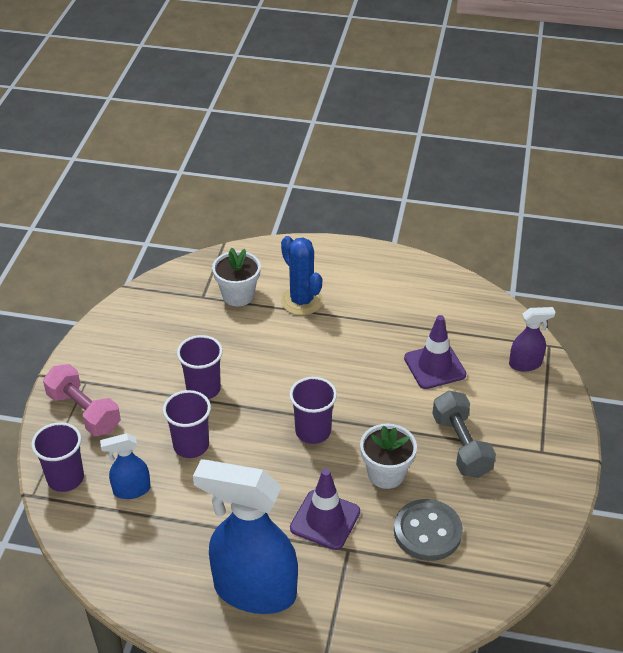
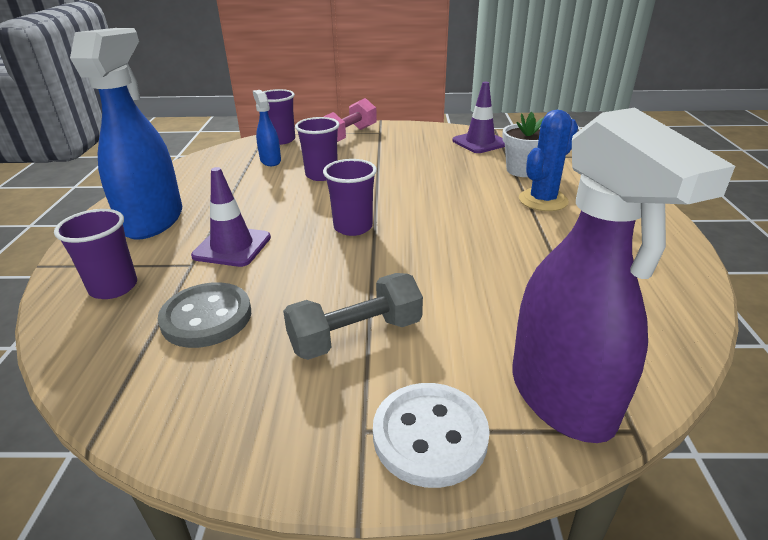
camera: 80 degrees right, 10 degrees down
purple cup [177,335,223,400] -> purple cup moved to [54,209,137,299]
white flower pot [360,424,417,489] -> none
purple traffic cone [404,315,466,389] -> purple traffic cone moved to [452,82,505,153]
purple spray bottle [509,307,556,371] -> purple spray bottle [512,108,735,443], size x2.11
none -> white button [373,383,490,488]

